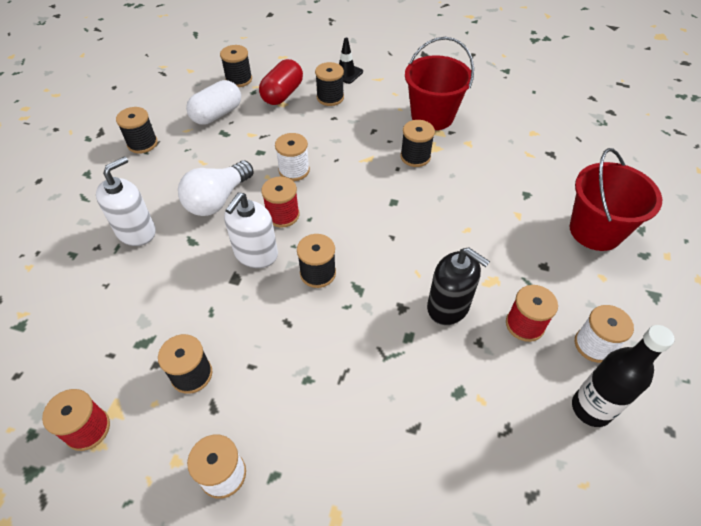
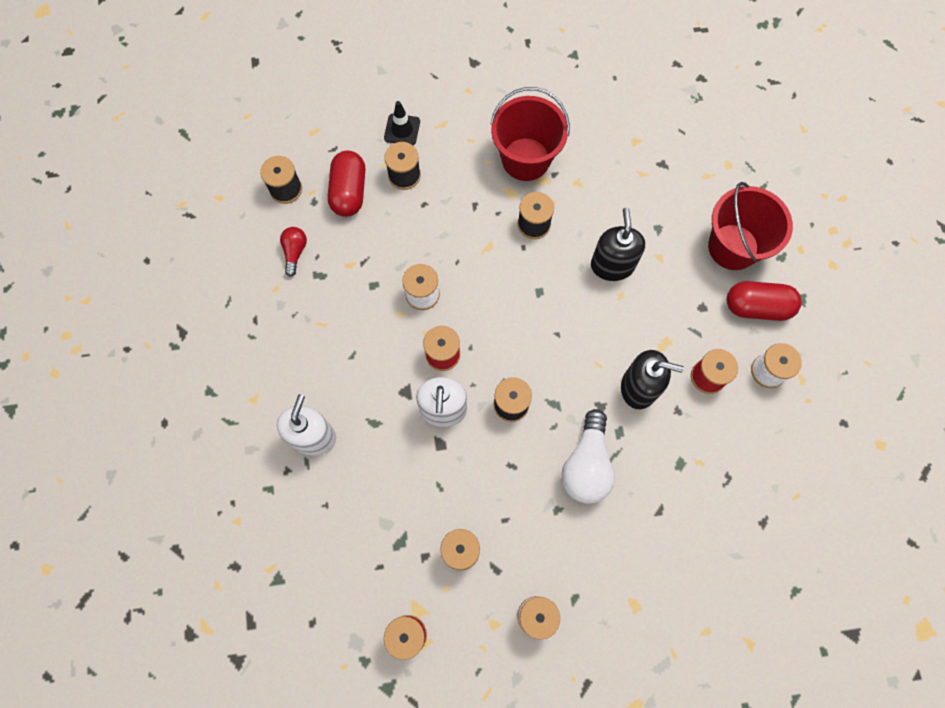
camera: 25 degrees left, 20 degrees up
black spool [116,107,158,153] -> none
white light bulb [178,160,254,216] -> white light bulb moved to [561,409,615,503]
white capsule [186,80,241,125] -> red light bulb [280,227,307,277]
black bottle [572,325,675,427] -> none
none -> black soap dispenser [591,208,645,281]
none -> red capsule [727,281,802,321]

